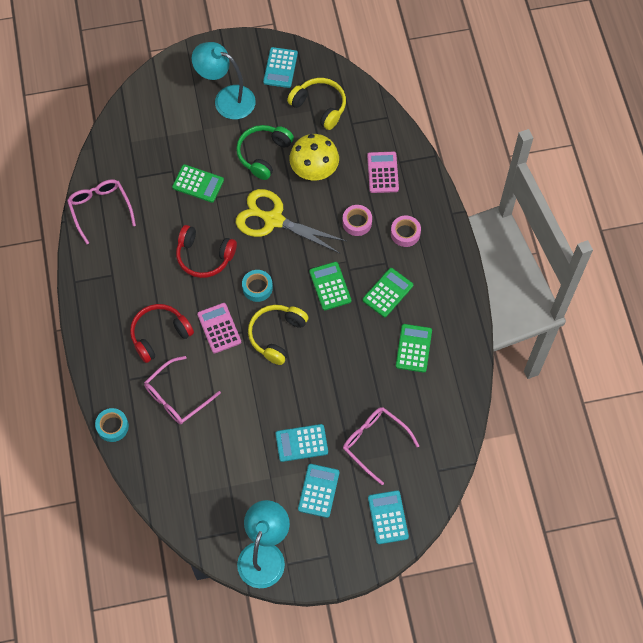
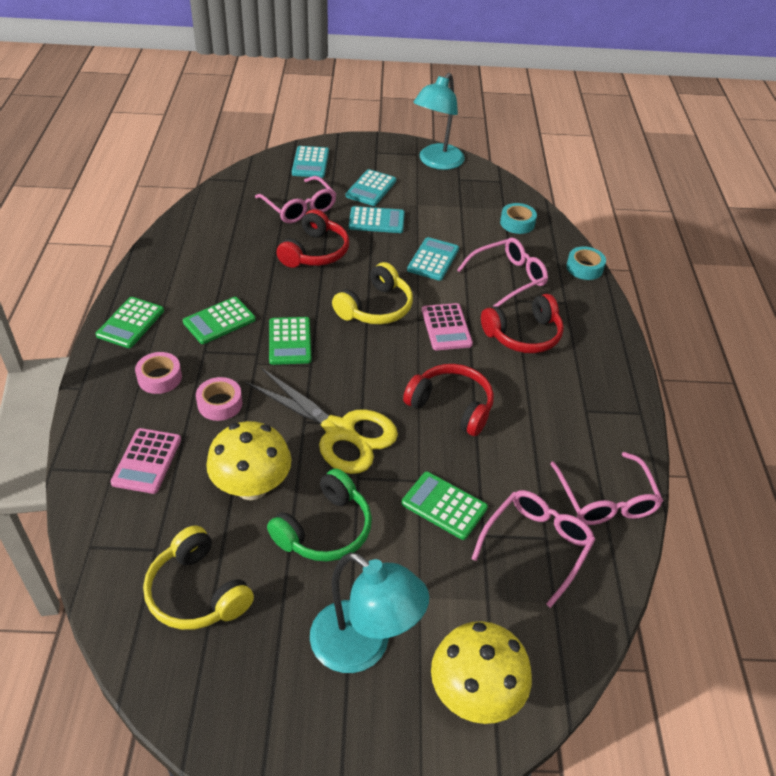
camera: 170 degrees left, 20 degrees down
turquoise tape [242,270,273,302] -> turquoise tape moved to [500,203,537,234]
turquoise calculator [263,47,298,88] -> turquoise calculator moved to [407,237,459,281]
green calculator [396,324,432,373] -> green calculator moved to [95,297,164,348]
none -> red headphones [276,209,349,268]
none -> yellow mushroom [431,621,532,724]
none -> pink glasses [471,490,596,608]

